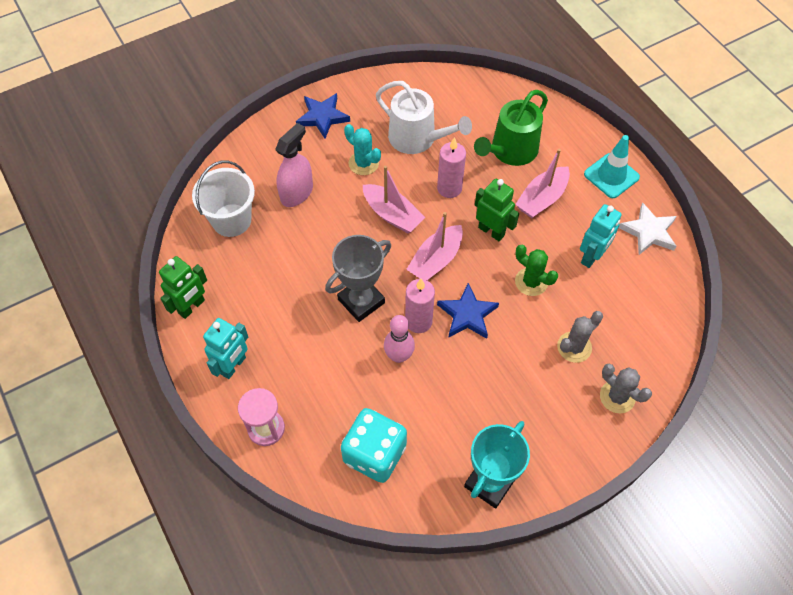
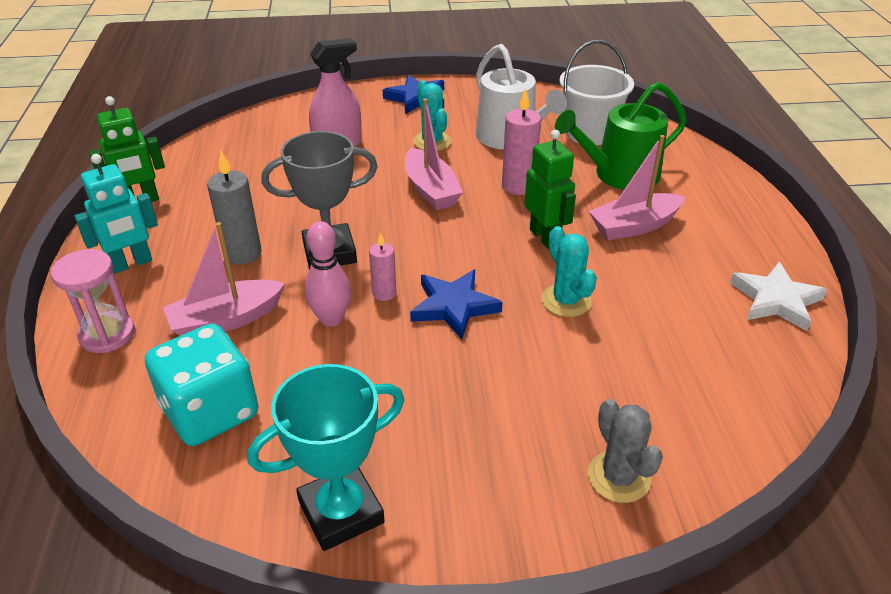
camera: 25 degrees right, 20 degrees down
white bucket [192,161,255,237] -> white bucket moved to [559,40,634,145]
pink candle [405,279,435,333] -> pink candle [369,232,397,301], size x0.61
pink boat [406,212,463,280] -> pink boat moved to [163,222,285,336]
green cactus [515,245,558,296] -> turquoise cactus [542,226,597,317]
grey cactus [557,311,603,363] -> none
turquoise robot [580,204,622,268] -> none
turquoise traffic cone [584,135,640,198] -> none
none -> grey candle [207,151,262,265]

